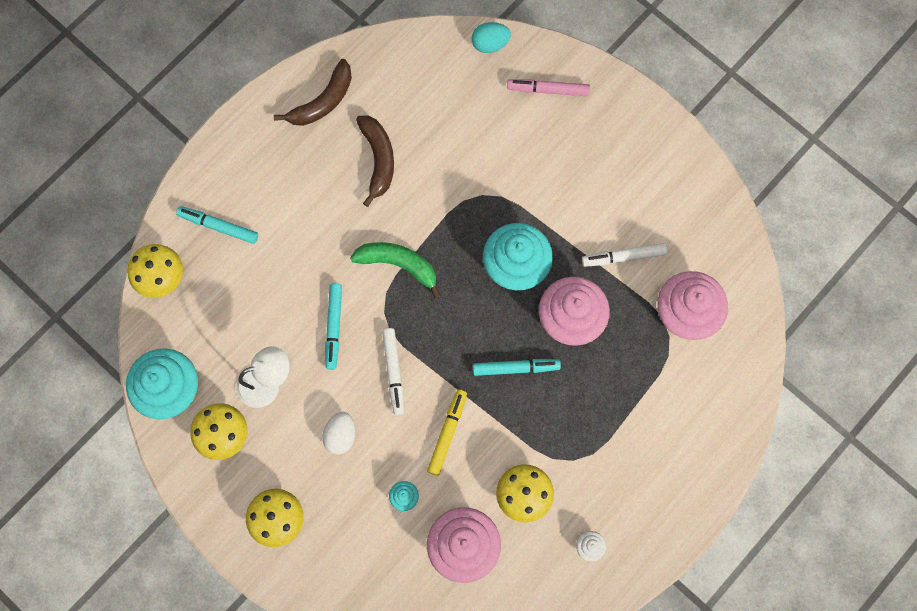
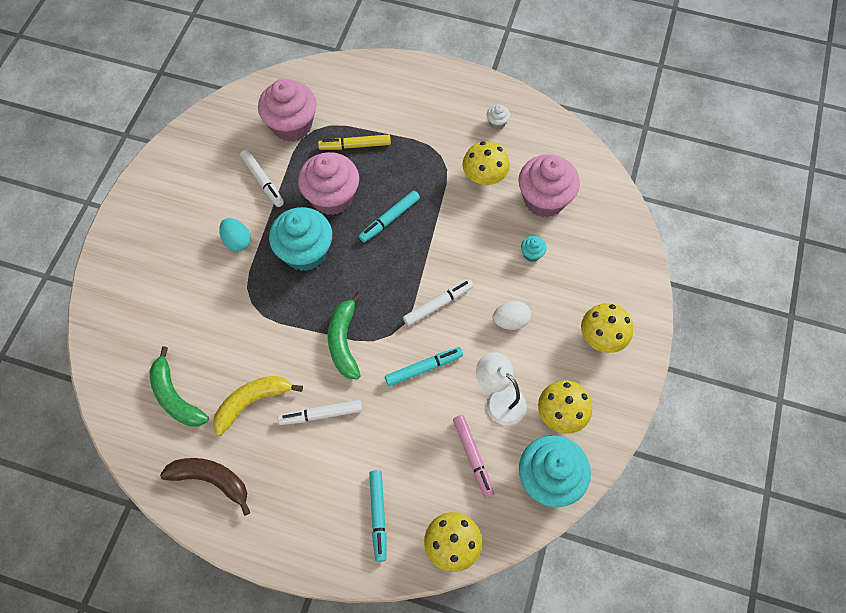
camera: 115 degrees left, 10 degrees down
brown banana [356,116,394,207] -> yellow banana [213,376,303,436]
yellow marker [427,389,467,476] -> yellow marker moved to [318,135,391,150]
turquoise egg [472,22,511,53] -> turquoise egg moved to [219,218,251,251]
turquoise marker [473,359,561,376] -> turquoise marker turned 105 degrees counterclockwise [359,191,420,242]
pink marker [507,79,590,96] -> pink marker moved to [453,415,494,498]
none -> green banana [150,346,209,427]
none -> white marker [278,400,362,425]

